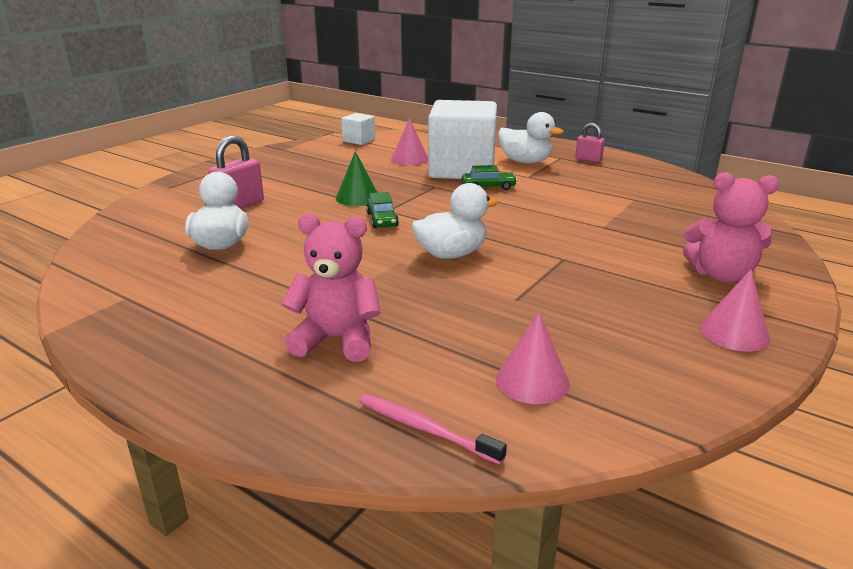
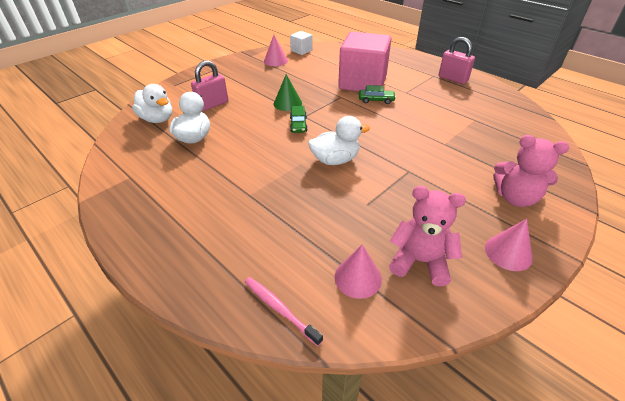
camera: 10 degrees right, 15 degrees up
pink teddy bear [281,213,381,362] -> pink teddy bear moved to [389,186,466,286]
pink cone [391,118,428,166] -> pink cone moved to [264,35,288,66]
white cube [428,100,497,179] -> pink cube [338,32,391,91]
white duck [498,112,564,163] -> white duck moved to [132,84,172,123]
pink padlock [575,123,605,162] -> pink padlock [439,37,475,84], size x1.62

